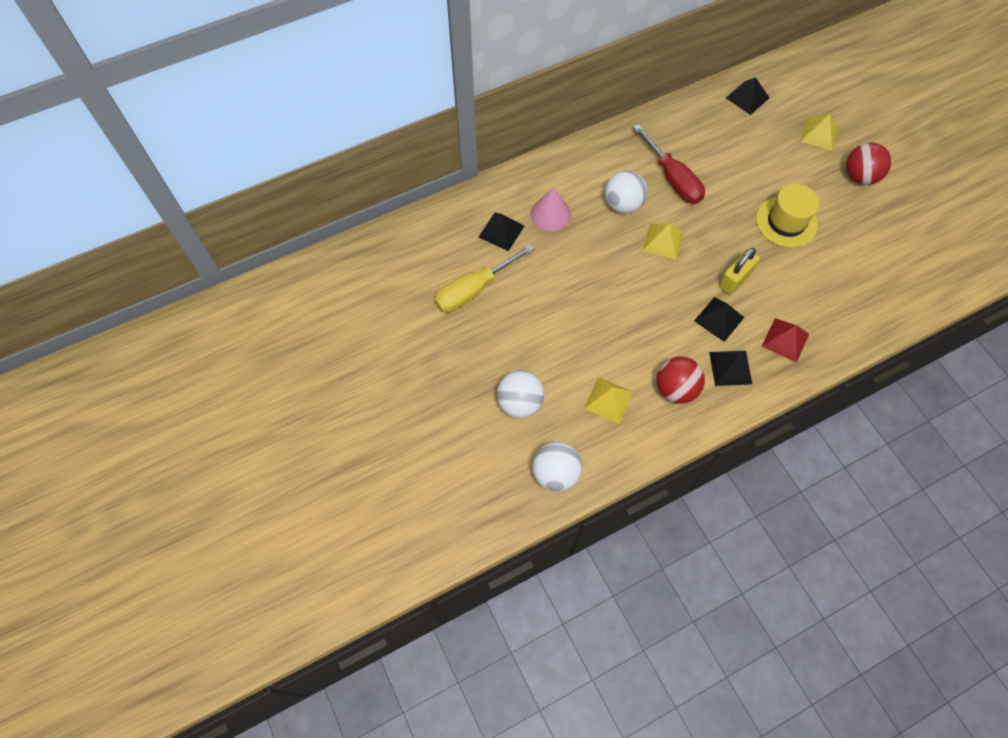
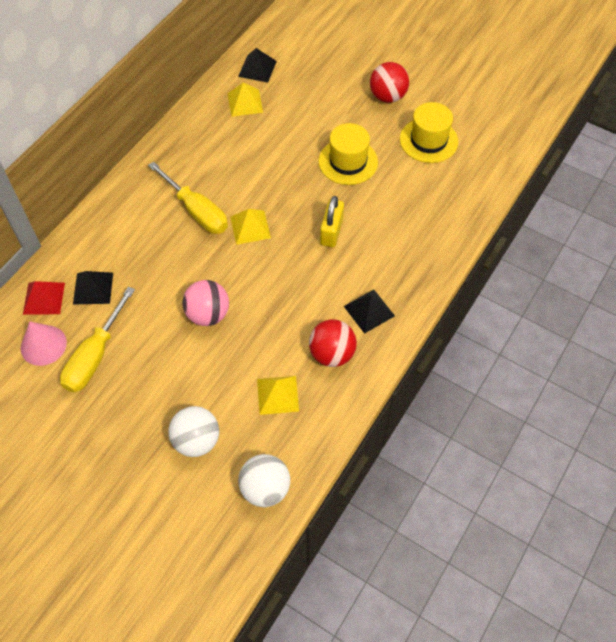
camera: 30 degrees left, 5 degrees down
pink cone [530,187,571,231] -> pink cone moved to [21,322,67,366]
white ball [605,171,647,214] -> yellow screwdriver [148,161,228,234]
red screwdriver [633,124,705,204] -> none
black pyramid [694,297,745,342] -> none
red pyramid [762,318,809,363] -> red pyramid moved to [23,281,65,315]
yellow pyramid [800,114,838,150] -> yellow pyramid moved to [228,82,263,117]
none -> pink ball [182,280,229,326]
none -> yellow hat [400,102,458,163]

